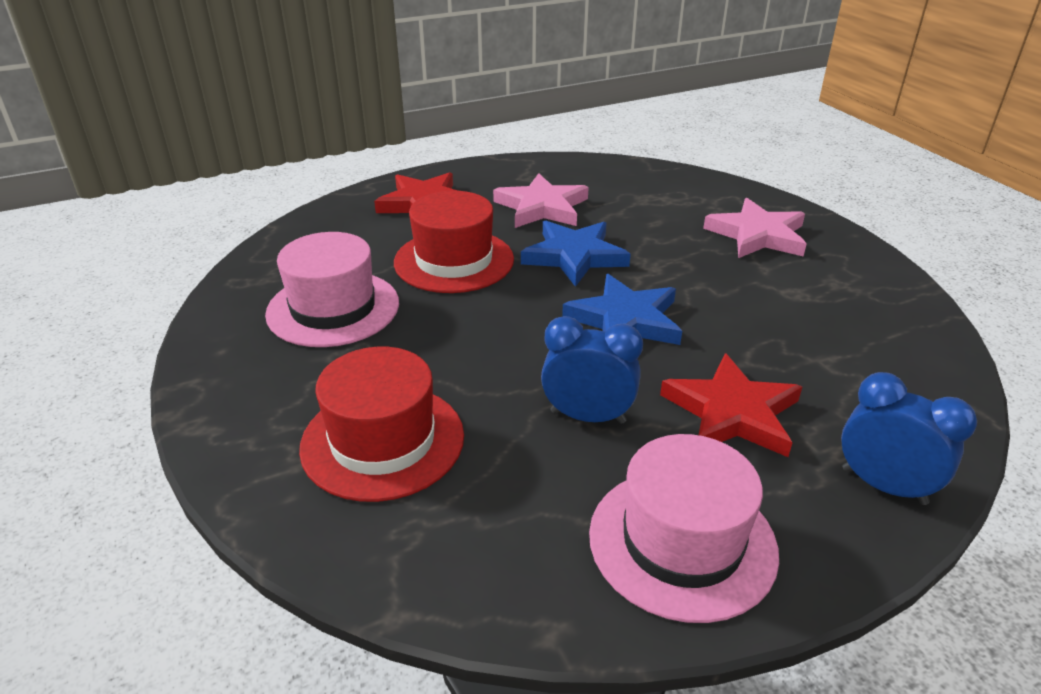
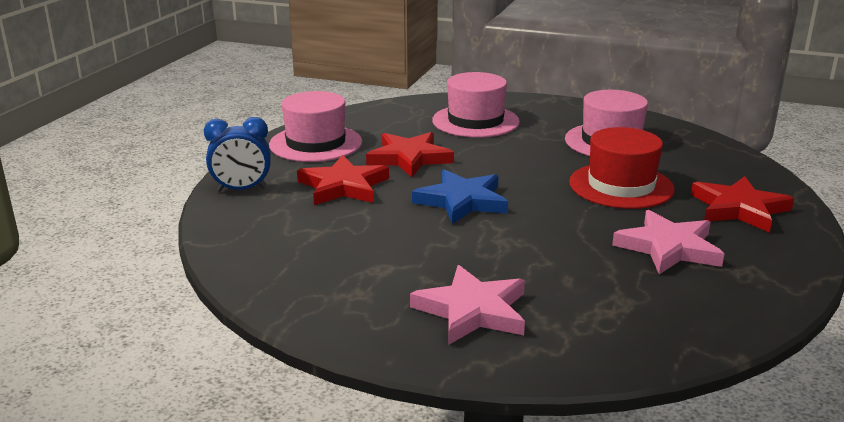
camera: 135 degrees right, 10 degrees down
red hat [299,346,464,502] -> pink hat [432,72,520,138]
blue star [521,221,631,287] -> none
blue clock [541,316,643,424] -> red star [366,132,454,177]

